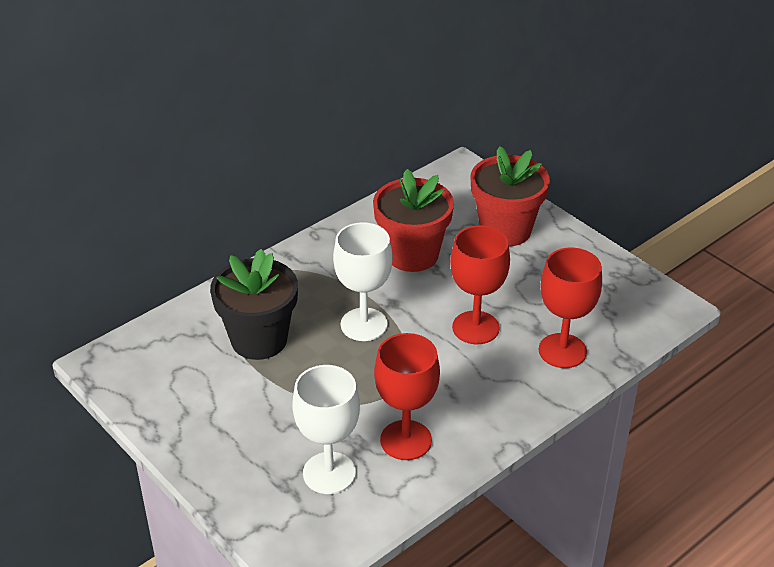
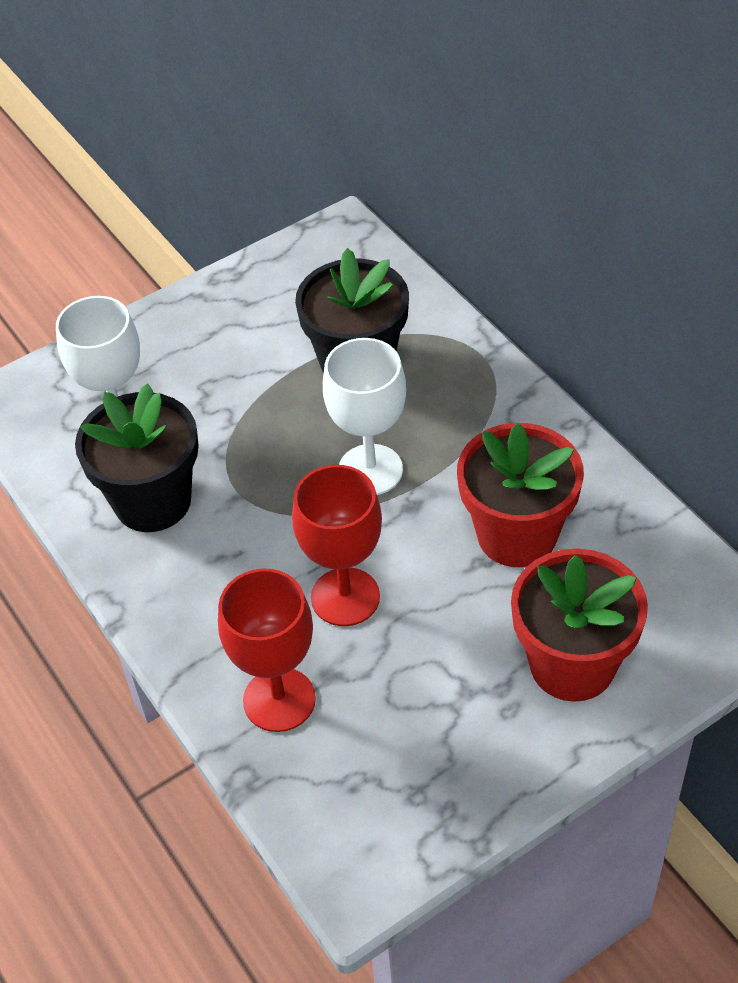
camera: 100 degrees right, 10 degrees up
red goblet [374,333,440,460] -> black flower pot [75,384,199,532]

